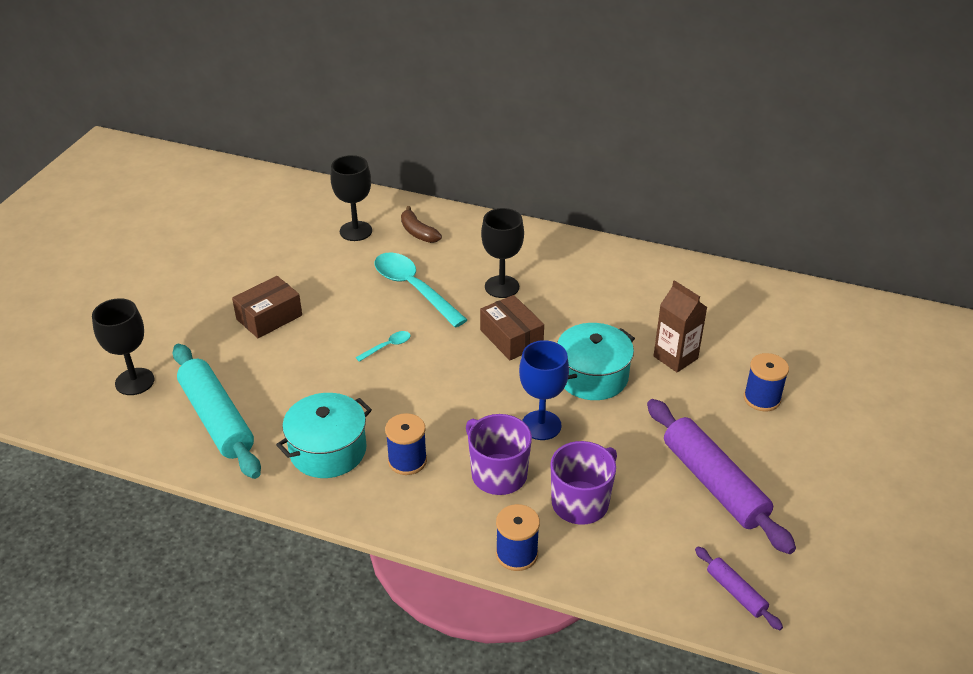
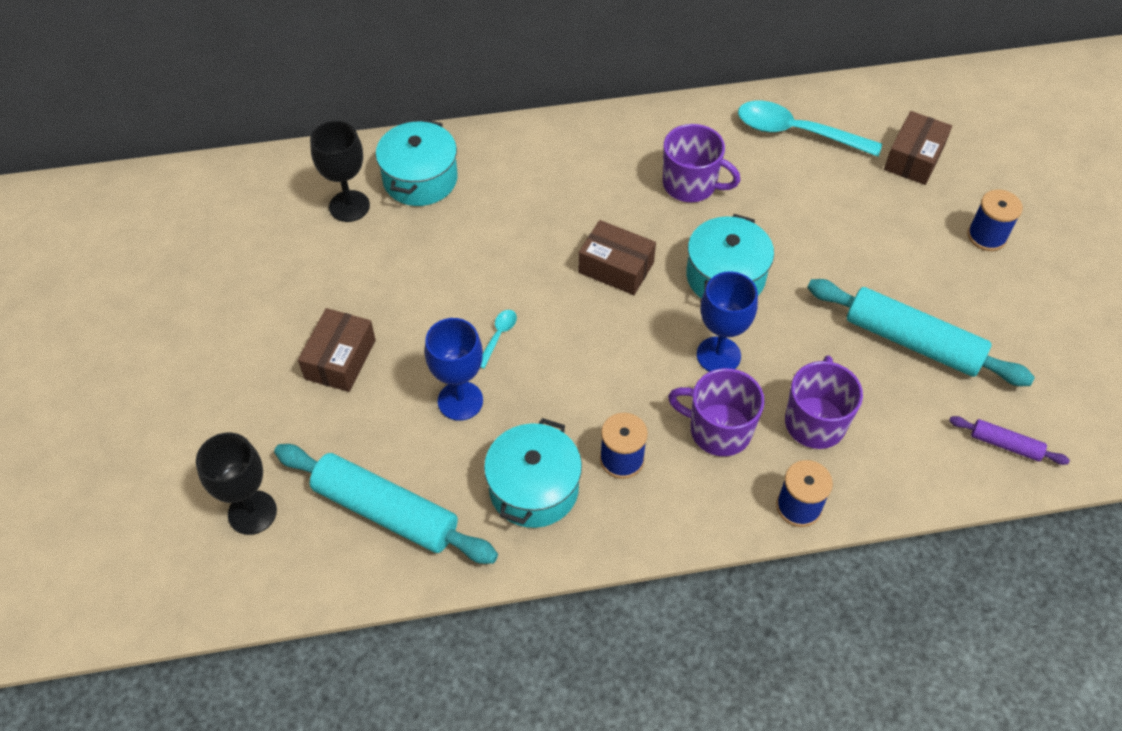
camera: 30 degrees left, 15 degrees up
turquoise spoon [374,252,468,328] -> turquoise spoon moved to [738,101,882,156]
brown banana [401,206,442,243] -> turquoise pot [376,119,458,206]
black goblet [481,208,524,298] -> none
purple rolling pin [647,399,796,554] -> turquoise rolling pin [807,279,1035,386]
brown carton [654,280,707,372] -> none
blue spool [744,353,789,411] -> blue spool moved to [967,190,1023,251]
none -> blue goblet [425,318,483,421]
none -> purple mug [663,124,740,202]
none -> brown box [884,111,952,185]

